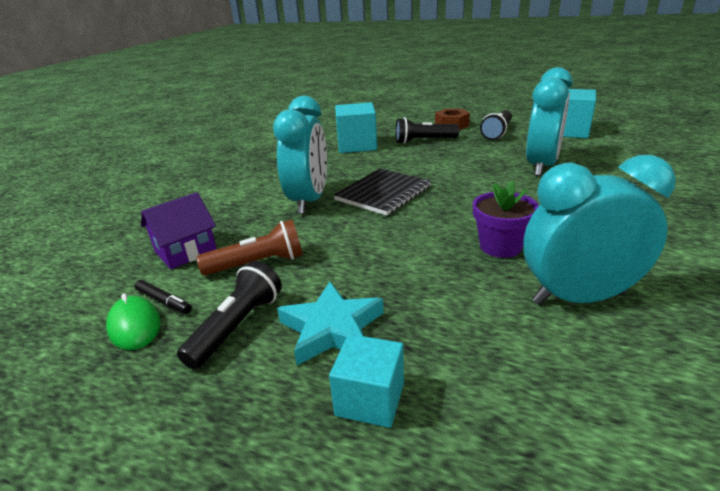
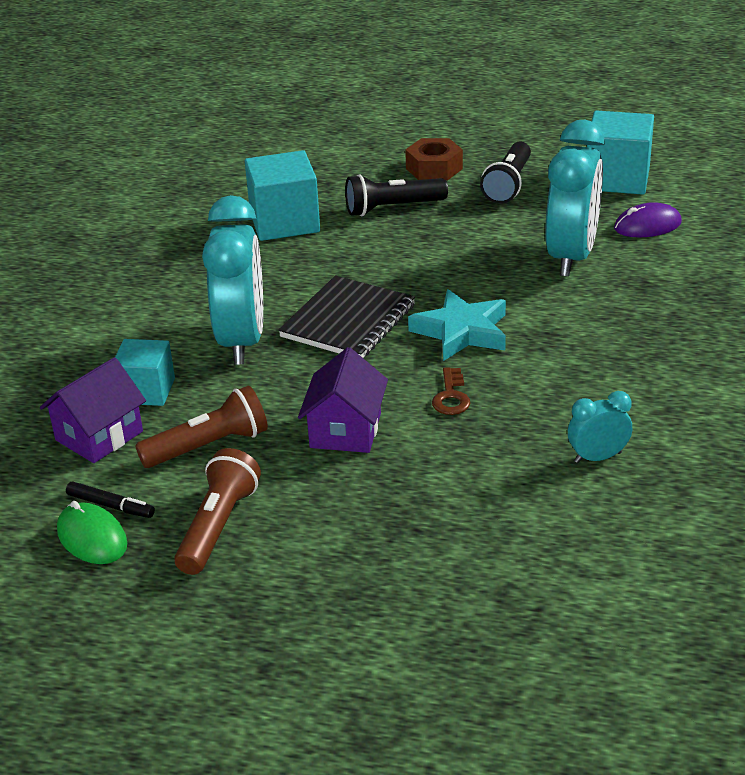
camera: 10 degrees left, 5 degrees up
black flashlight [177,261,282,369] -> brown flashlight [174,448,261,575]
turquoise star [277,281,384,365] -> turquoise star moved to [408,289,506,361]
turquoise cube [329,334,404,428] -> turquoise cube moved to [115,339,175,406]
purple flower pot [473,180,539,258] -> none
turquoise clock [523,155,676,305] -> turquoise clock [568,391,632,463], size x0.47
none -> purple house [298,347,388,453]
none -> brown key [432,367,470,415]
none -> purple mouse [614,202,682,237]

